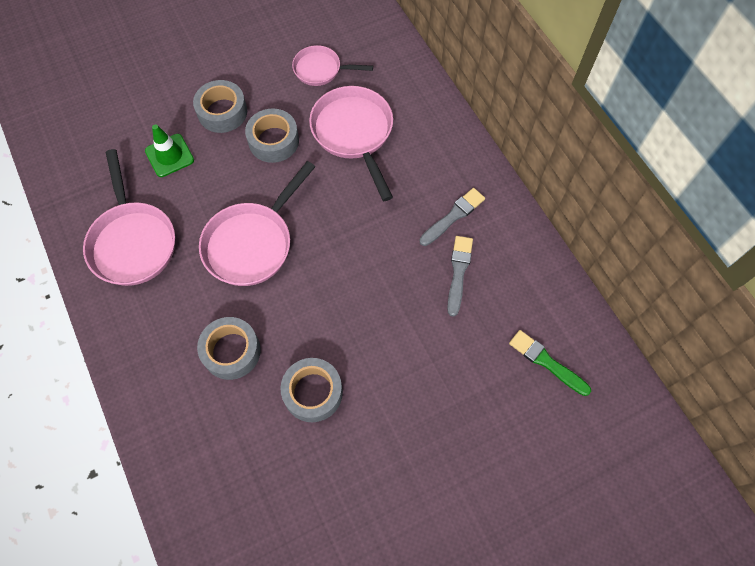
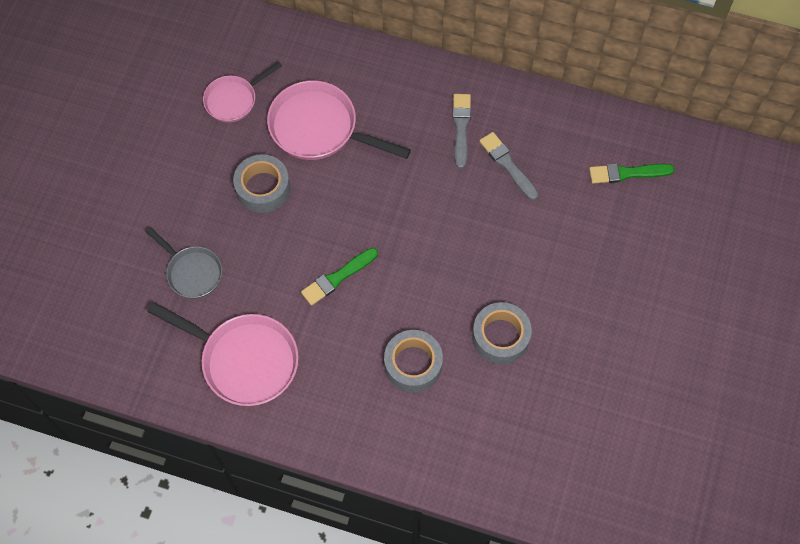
camera: 45 degrees left, 0 degrees up
green traffic cone [145,124,194,177] -> grey pan [146,227,222,299]
grey tape [193,80,247,133] -> none
pink pan [199,161,315,286] -> green brush [301,248,378,306]

